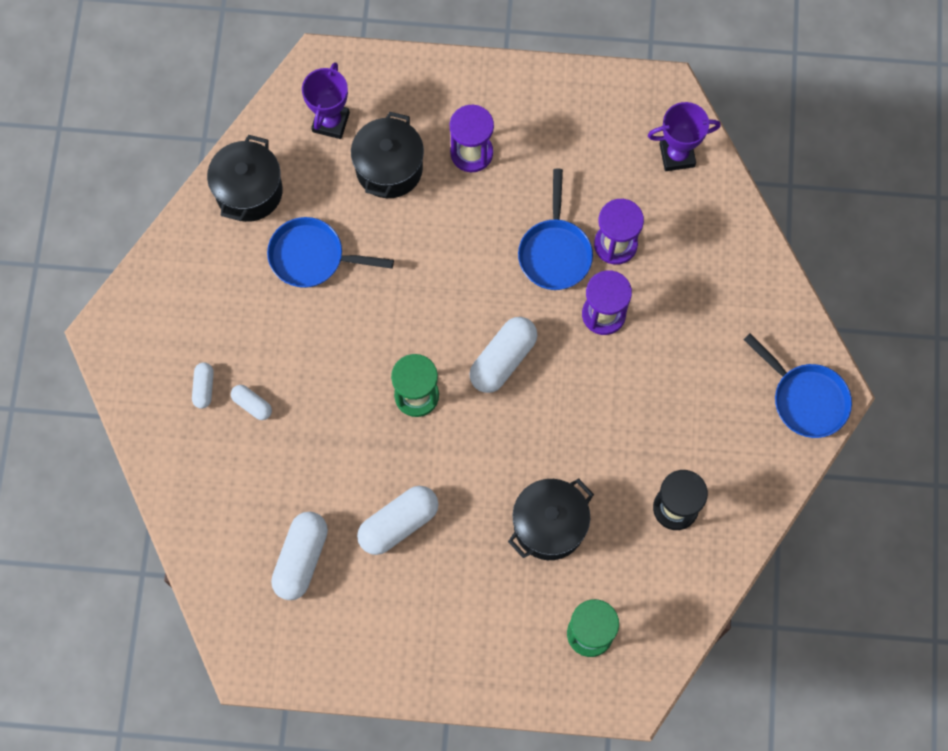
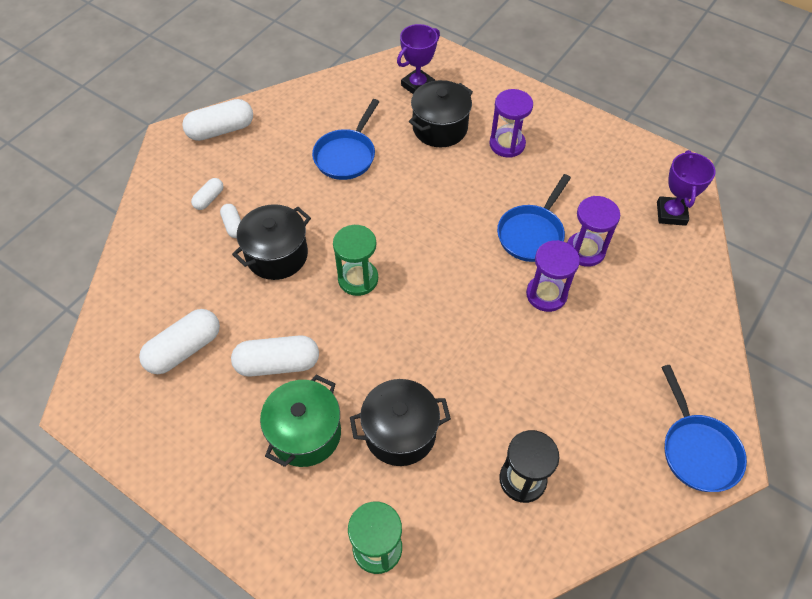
camera: 30 degrees right, 15 degrees down
black pot [207,135,283,222] -> black pot moved to [232,204,311,280]
blue pan [267,217,394,288] -> blue pan turned 105 degrees counterclockwise [312,99,379,180]
white capsule [469,317,537,393] -> white capsule moved to [182,99,253,141]
purple trophy [648,102,721,171] -> purple trophy turned 75 degrees clockwise [657,150,715,226]
none -> green pot [260,375,341,467]

